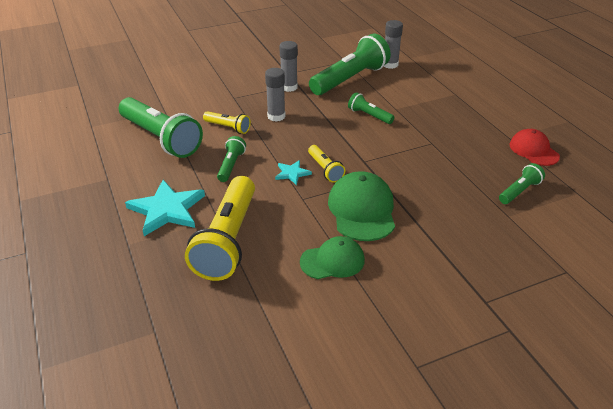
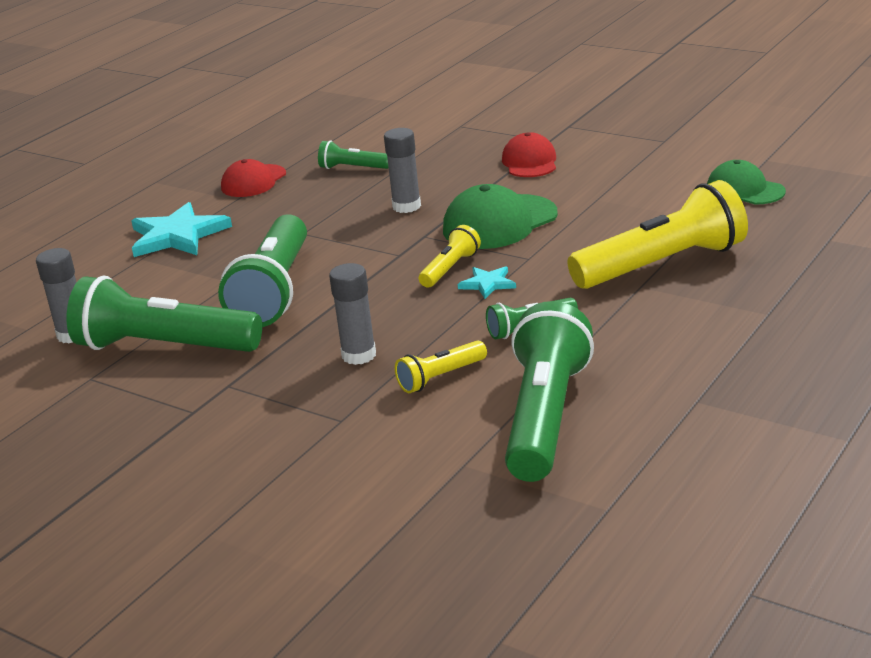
camera: 120 degrees left, 10 degrees down
turquoise star [125,180,205,236] -> turquoise star moved to [131,202,232,257]
yellow flashlight [203,111,251,134] -> yellow flashlight turned 120 degrees counterclockwise [395,340,487,393]
grey glue stick [279,41,298,92] -> grey glue stick moved to [384,128,421,213]
green cap [300,236,365,279] -> green cap moved to [707,160,786,205]
green flashlight [348,92,394,124] -> green flashlight [218,214,307,327], size x2.09
none -> red cap [502,132,556,177]

